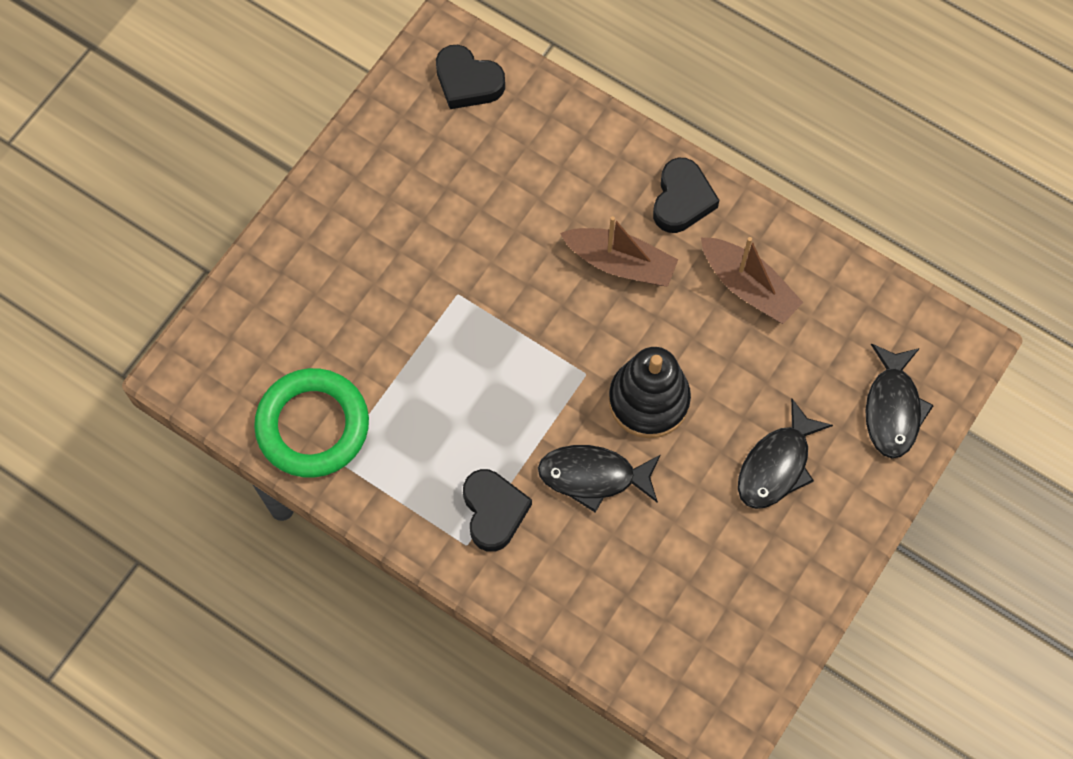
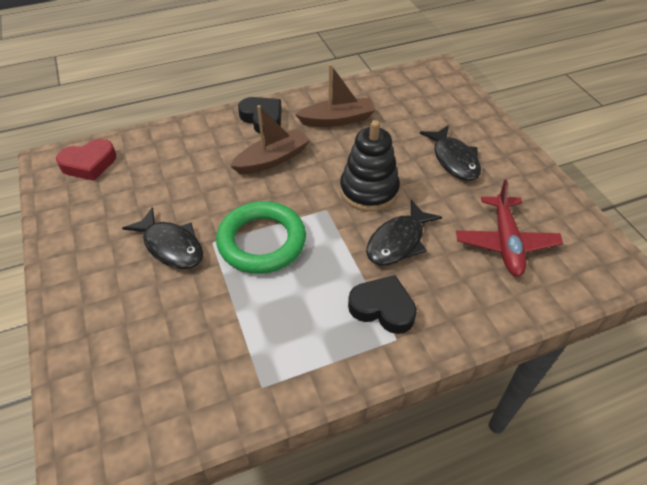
camera: 55 degrees left, 20 degrees down
green ring [254,368,369,478] -> green ring moved to [216,201,306,274]
black heart [436,45,505,109] -> red heart [56,139,116,181]
black fish [865,343,934,458] -> black fish moved to [122,207,203,269]
none -> red plane [456,180,563,277]

